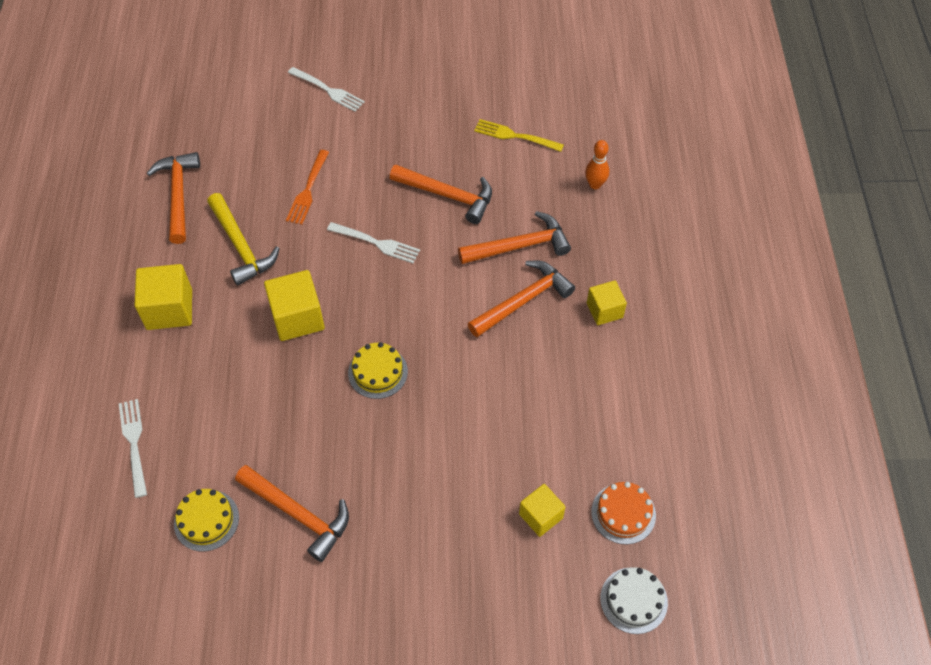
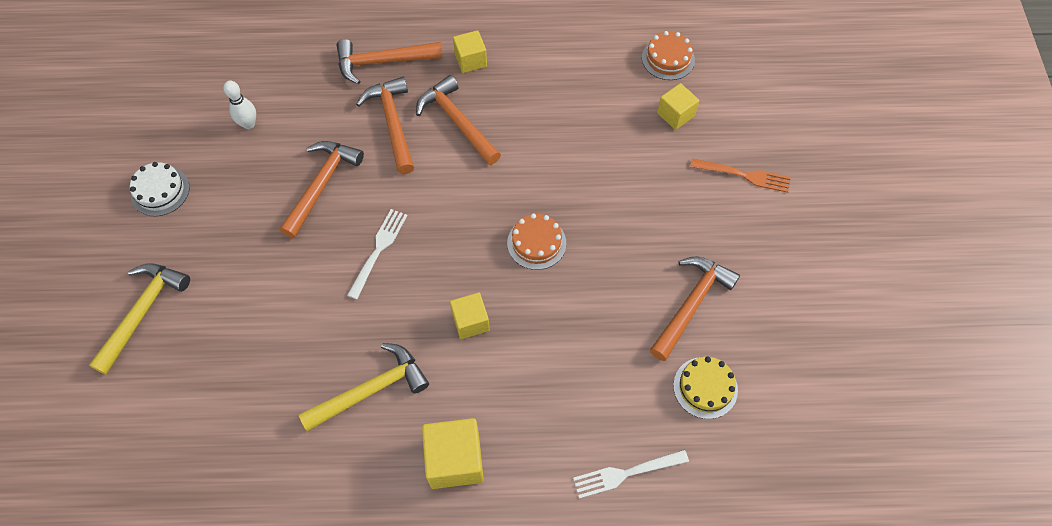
camera: 90 degrees left, 5 degrees up
orange hammer [147,152,200,244] -> orange hammer moved to [336,39,443,85]
yellow cube [264,270,325,341] -> yellow cube [450,292,490,339], size x0.64
orange fork [286,150,329,225] -> orange fork moved to [690,158,791,193]
white fork [288,67,365,112] -> yellow hammer [89,263,190,375]
yellow cake [348,342,408,399] -> orange cake [507,213,566,270]
yellow fork [474,119,564,152] -> white bowling pin [223,81,256,129]
orange bowling pin [585,140,609,189] -> none
white cake [600,567,668,634] -> white cake moved to [130,162,190,216]

